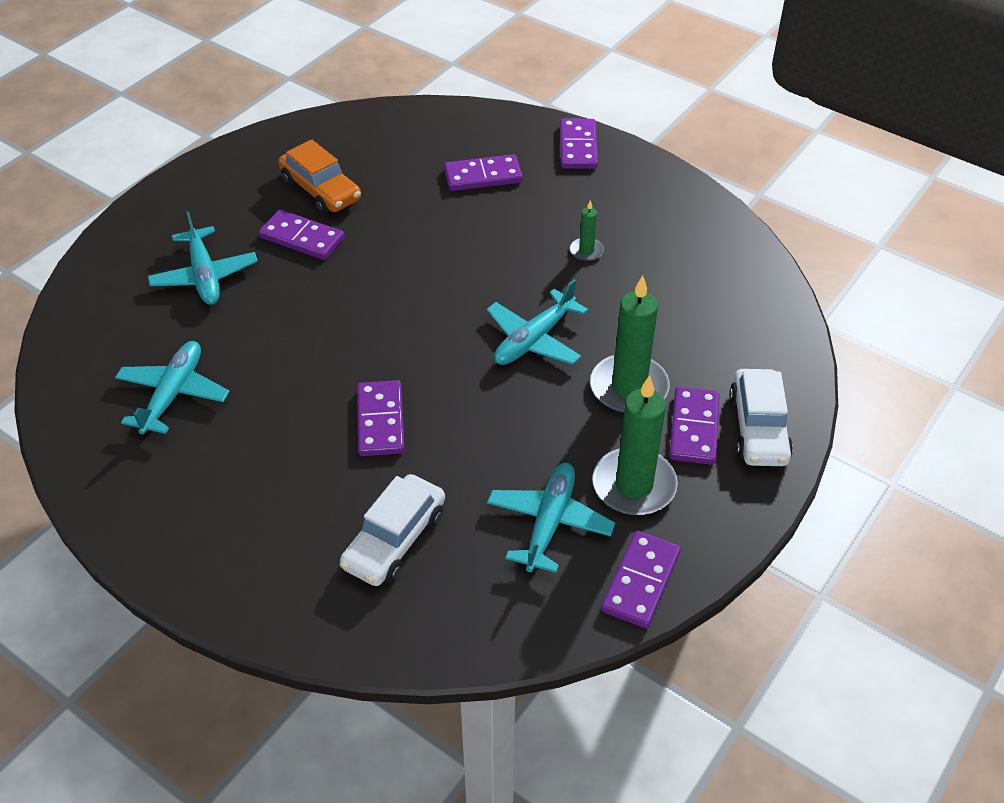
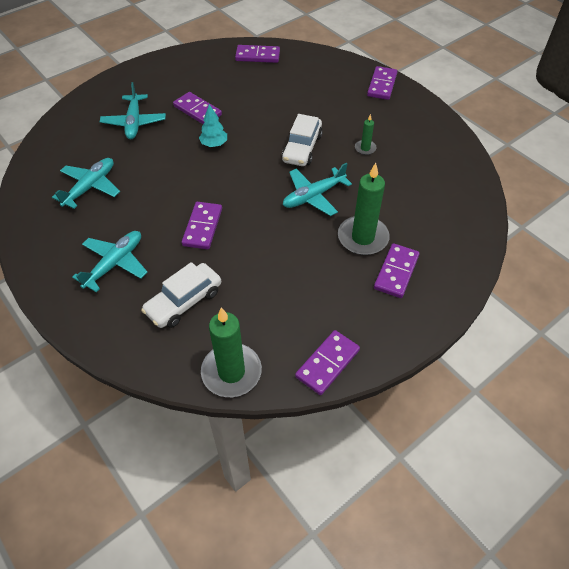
camera: 15 degrees right, 5 degrees up
orange car [278,140,361,214] -> none
purple domino [444,154,523,191] -> purple domino moved to [235,45,280,63]
turquoise plane [487,463,615,573] -> turquoise plane moved to [72,231,147,292]
green candle [592,375,678,515] -> green candle moved to [201,307,262,397]
white car [729,369,793,466] -> white car moved to [282,114,323,166]
none -> turquoise tree [199,104,227,147]

